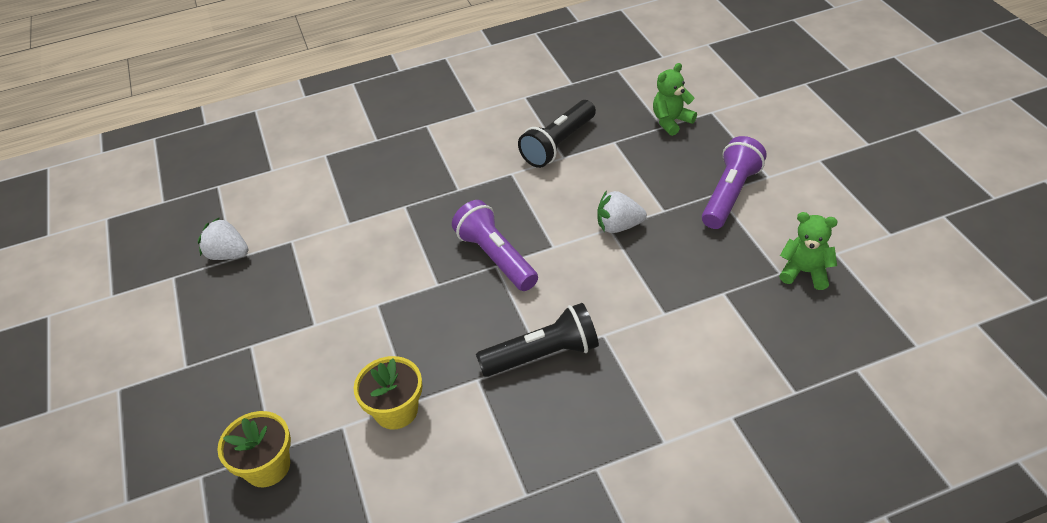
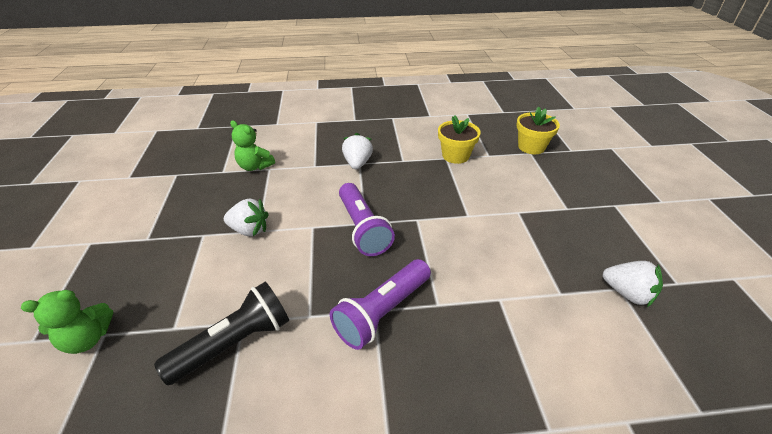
camera: 170 degrees left, 5 degrees down
black flashlight [476,303,599,377] -> white strawberry [342,133,373,169]
purple flashlight [702,136,767,229] -> purple flashlight moved to [330,259,431,350]
green teddy bear [779,212,838,290] -> green teddy bear moved to [230,120,275,171]

